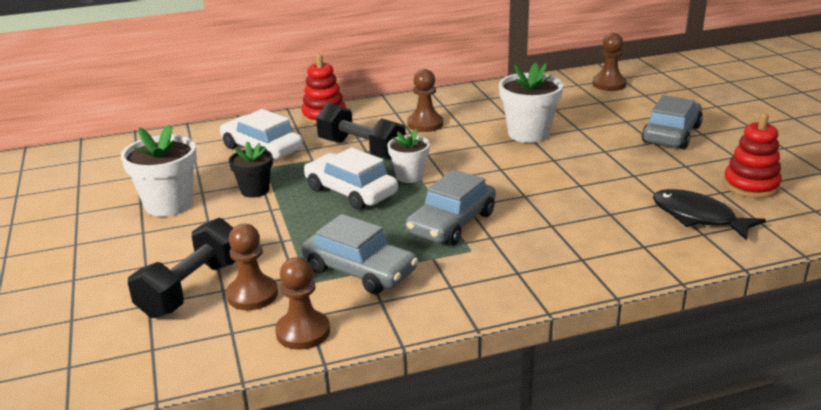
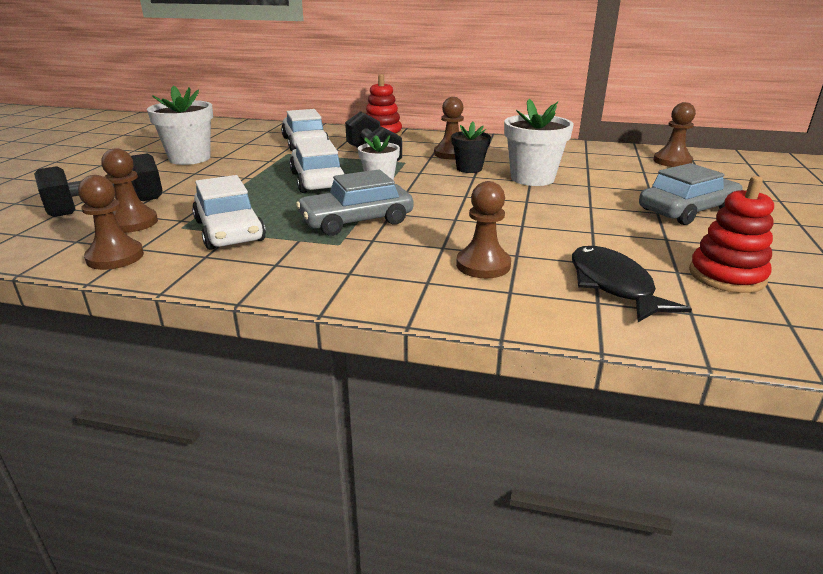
camera: 30 degrees right, 0 degrees up
black flower pot [229,142,273,198] -> black flower pot moved to [451,122,491,173]
grey car [302,214,418,294] -> white car [192,175,266,250]
none -> brown pawn [456,181,511,278]

